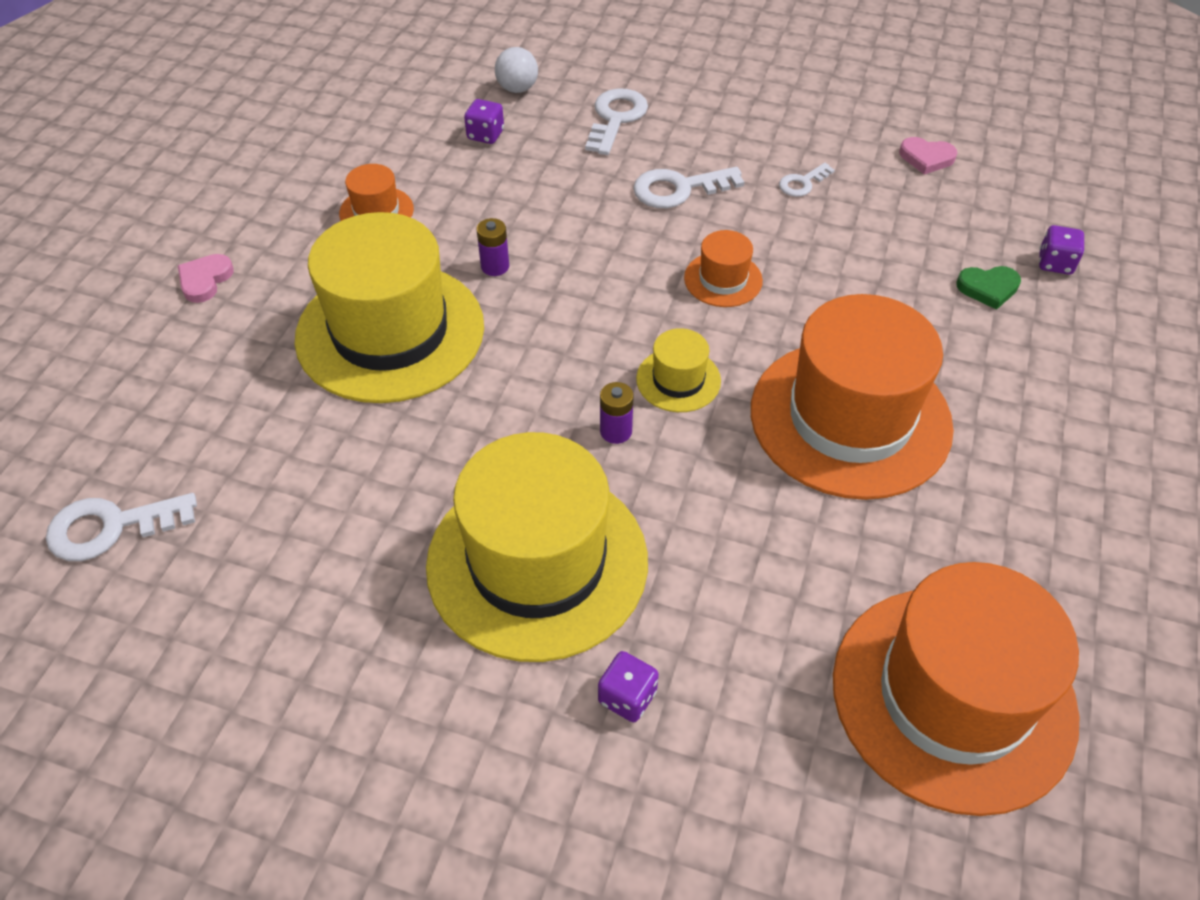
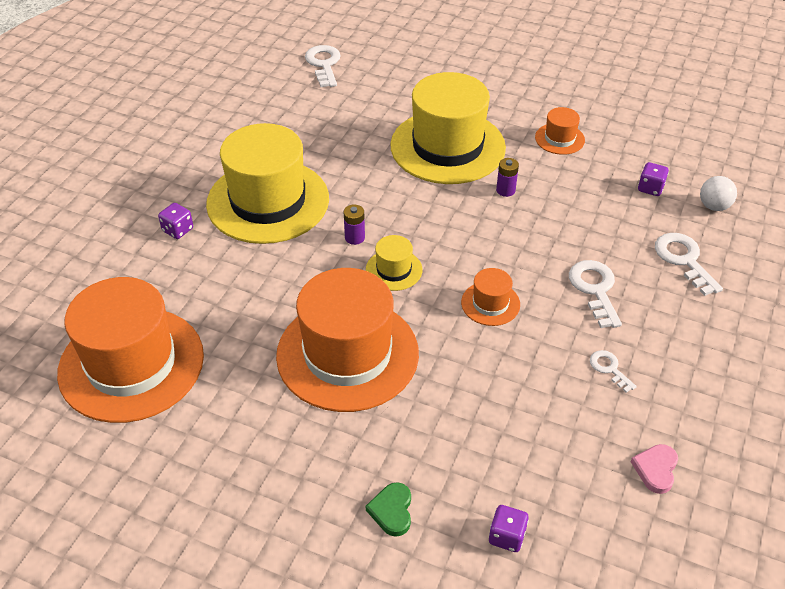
camera: 95 degrees right, 5 degrees down
pink heart [178,254,234,303] -> none
white key [585,88,648,155] -> white key turned 135 degrees counterclockwise [655,233,723,296]
green heart [956,266,1021,310] -> green heart moved to [366,482,411,537]

